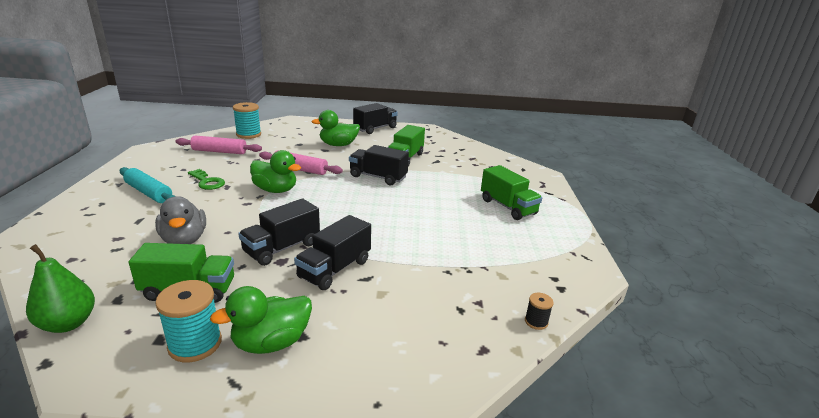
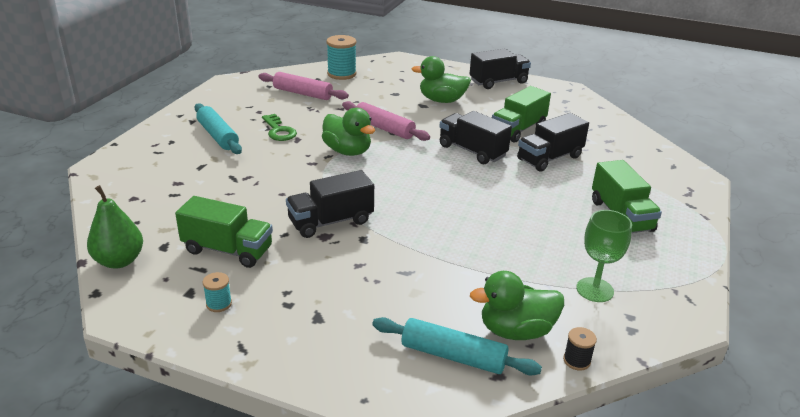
camera: 20 degrees right, 5 degrees up
grey duck [155,196,206,244] -> none
turquoise spool [155,280,222,362] -> turquoise spool [203,272,232,312], size x0.52
green duck [210,286,312,354] -> green duck moved to [470,271,564,340]
black truck [294,215,371,290] -> black truck moved to [517,113,589,172]
none -> turquoise rolling pin [372,317,542,376]
none -> green goblet [576,210,632,302]

